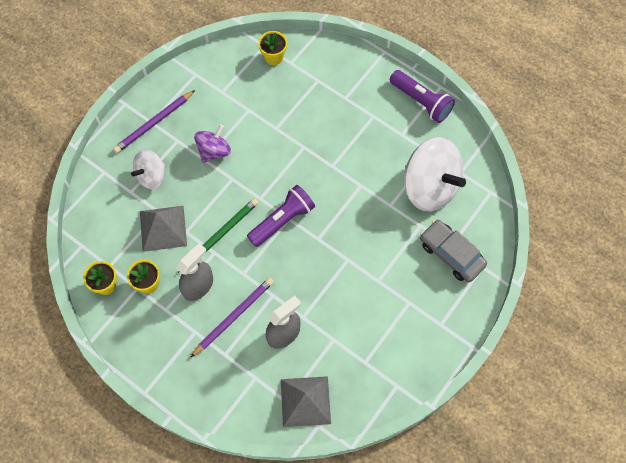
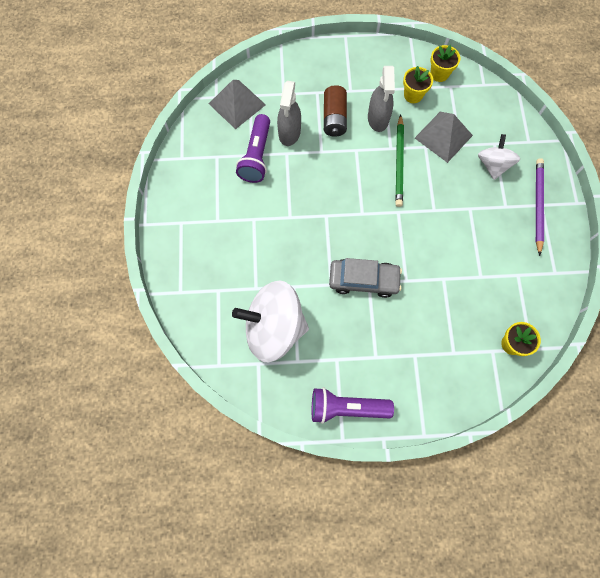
camera: 140 degrees right, 5 degrees up
purple pencil [190,278,274,358] -> brown battery [324,85,347,136]
purple spinning top [194,124,231,163] -> none
purple flashlight [247,185,315,247] -> purple flashlight moved to [236,114,270,183]
grey car [420,220,487,282] -> grey car moved to [329,258,402,298]

